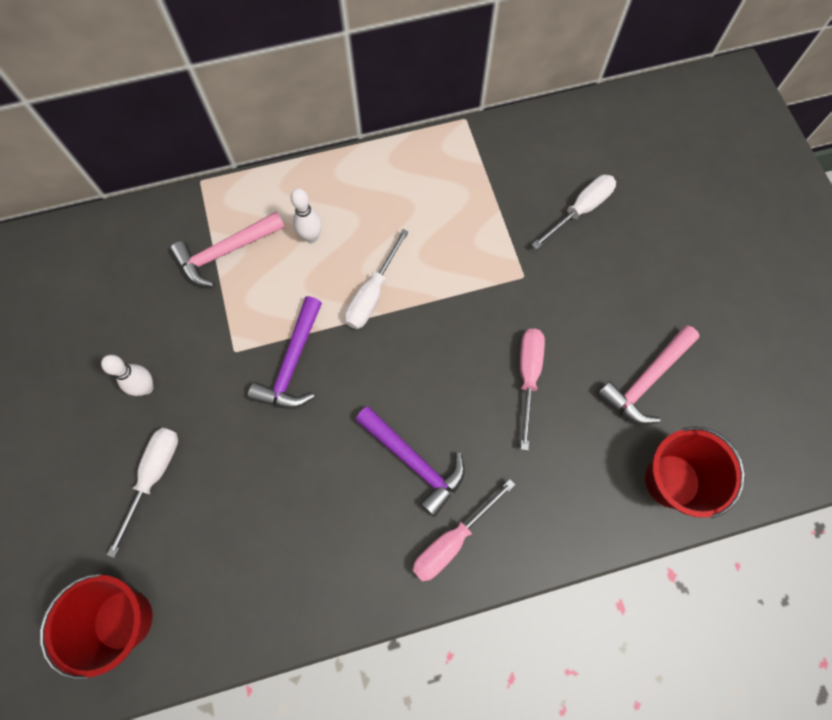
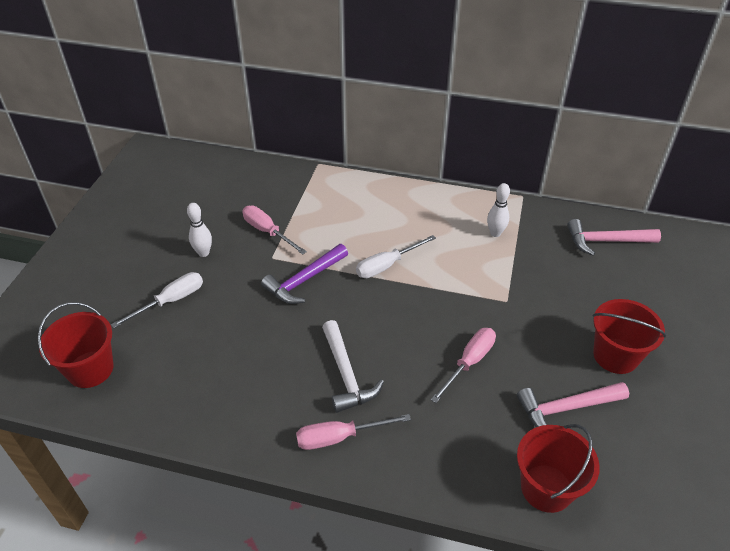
camera: 30 degrees right, 25 degrees down
pink hammer [170,211,285,287] -> pink hammer moved to [567,219,661,256]
white bowling pin [291,188,322,243] -> white bowling pin moved to [487,183,510,237]
purple hammer [355,406,465,517] -> white hammer [322,320,384,413]
white screwdriver [531,175,616,249] -> none
none -> pink screwdriver [242,205,307,255]
none -> red bucket [593,299,666,374]

